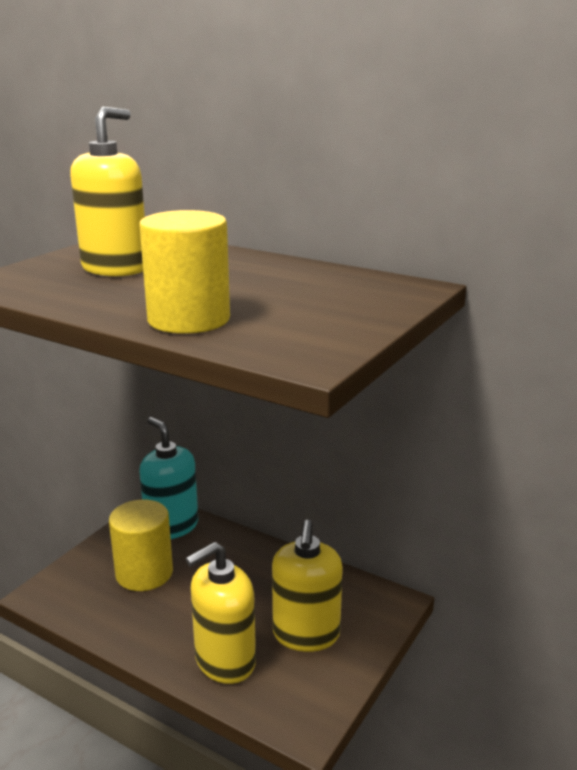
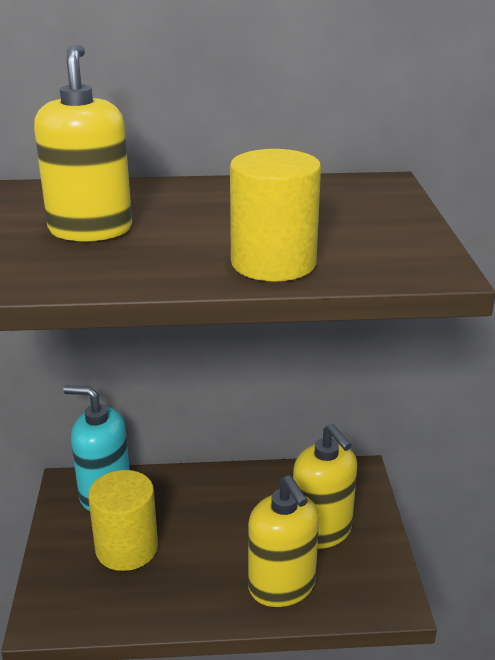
camera: 35 degrees left, 5 degrees up
yellow soap dispenser [186,542,256,684] -> yellow soap dispenser turned 45 degrees counterclockwise [248,475,319,607]

